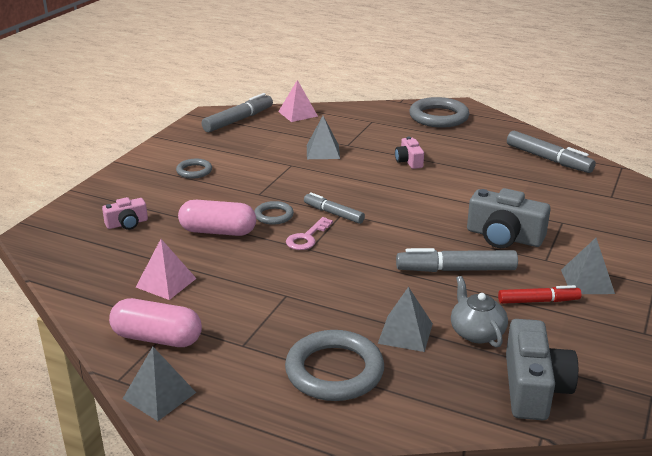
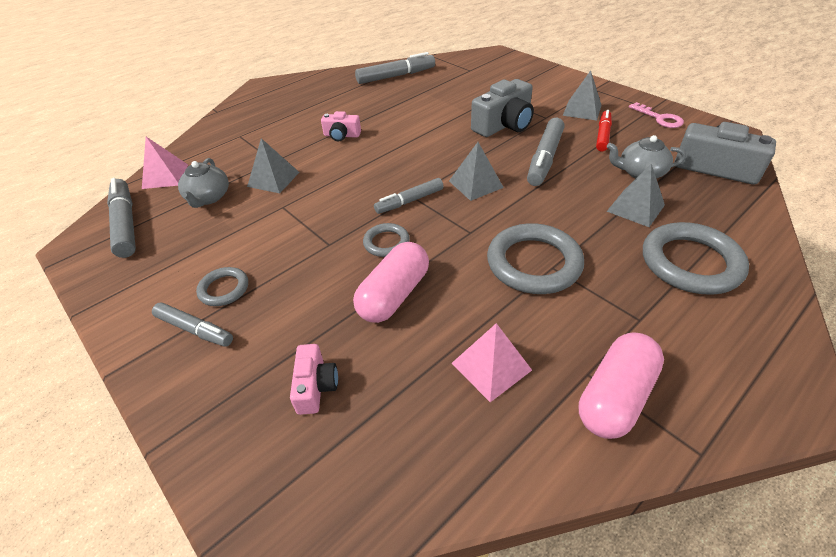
camera: 65 degrees left, 15 degrees up
grey pyramid [123,347,196,421] -> grey pyramid moved to [449,142,504,201]
pink key [286,217,333,250] -> pink key moved to [629,102,684,128]
grey ring [409,97,469,128] -> grey ring moved to [487,223,584,294]
none -> grey marker [152,302,233,347]
none -> grey teapot [178,158,229,208]

